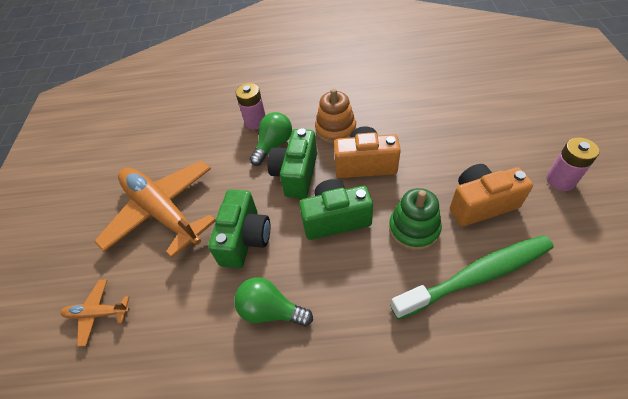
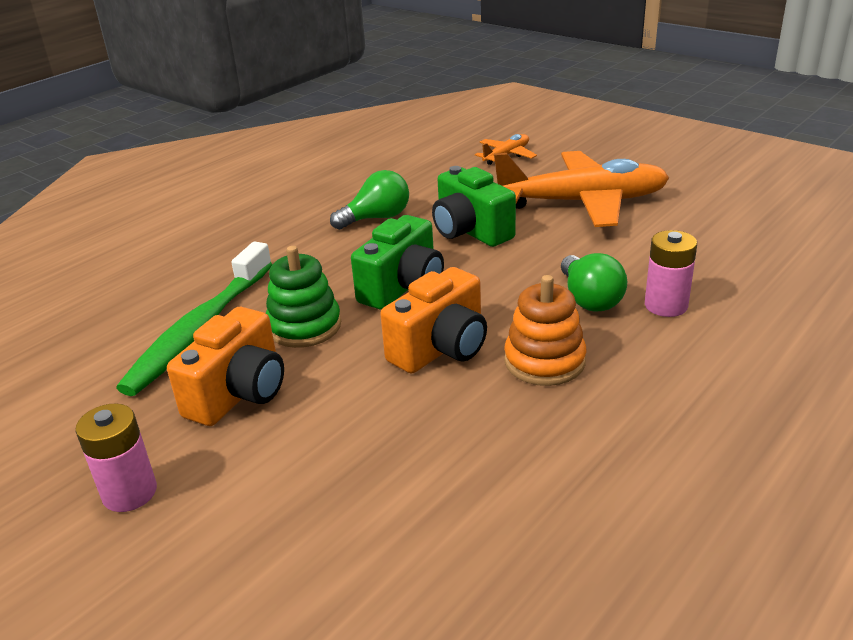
camera: 130 degrees right, 20 degrees down
green camera [267,128,317,199] -> none

